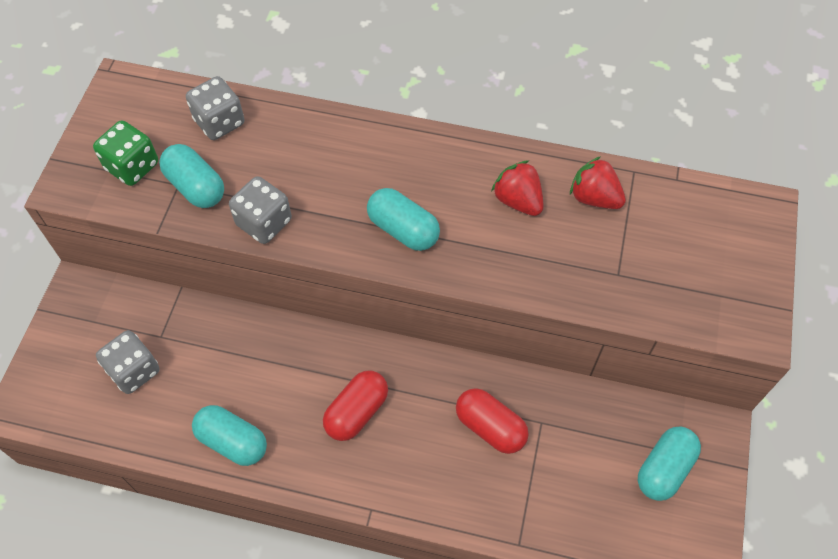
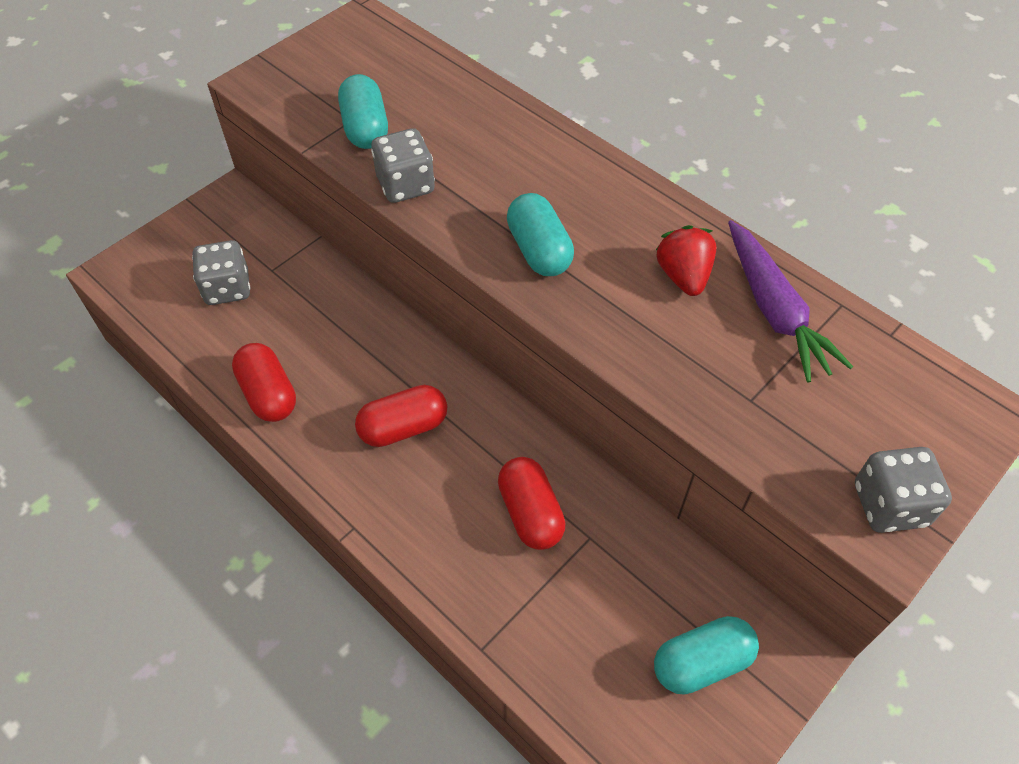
camera: 30 degrees right, 5 degrees down
green dice [93,120,158,186] -> none
grey dice [186,76,245,140] -> grey dice moved to [855,447,952,533]
turquoise capsule [192,405,267,466] -> red capsule [232,343,296,422]
red strawberry [570,156,626,209] -> purple carrot [728,220,853,383]

